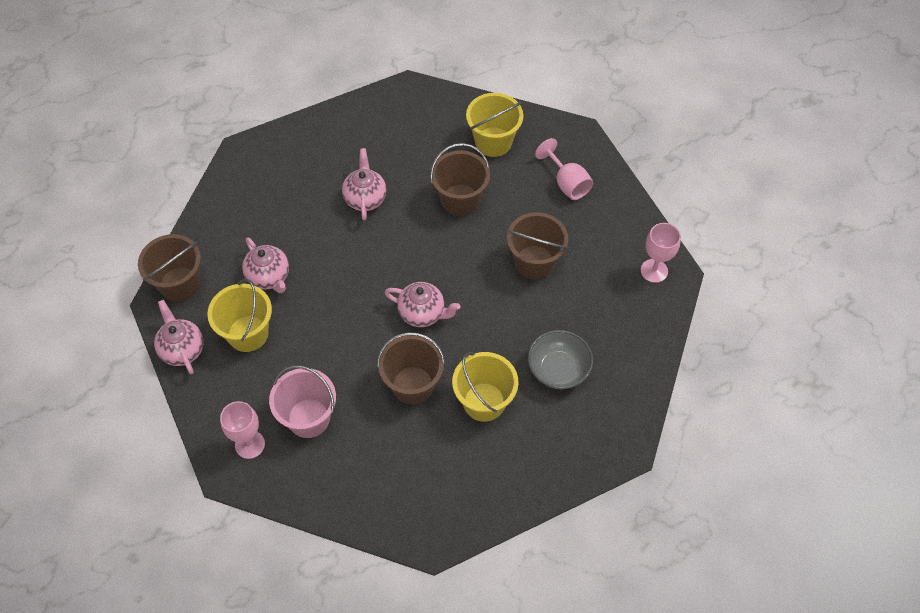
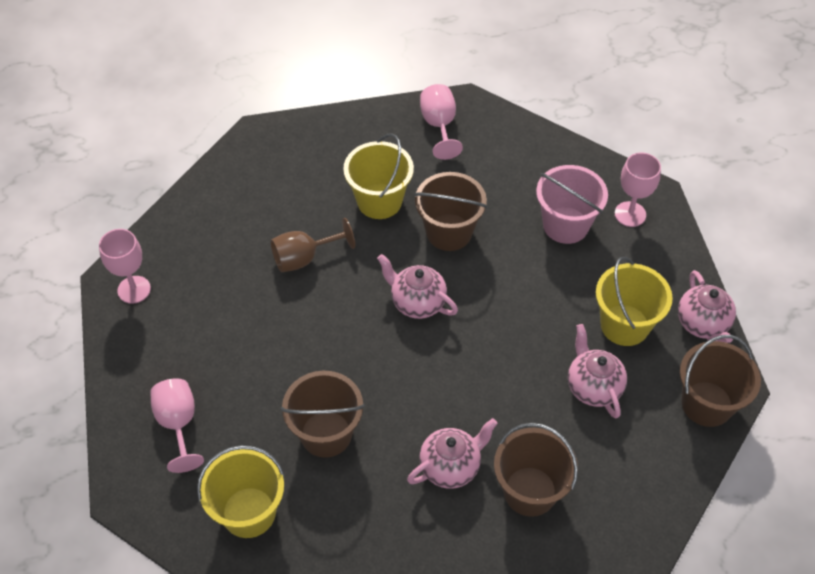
camera: 165 degrees left, 5 degrees down
pink teapot [342,148,386,220] -> pink teapot turned 135 degrees counterclockwise [407,418,498,489]
brown bucket [507,212,568,279] -> brown bucket moved to [494,423,578,517]
grey bowl [528,330,593,389] -> none
none -> brown goblet [270,218,355,272]
none -> pink goblet [420,84,463,160]

